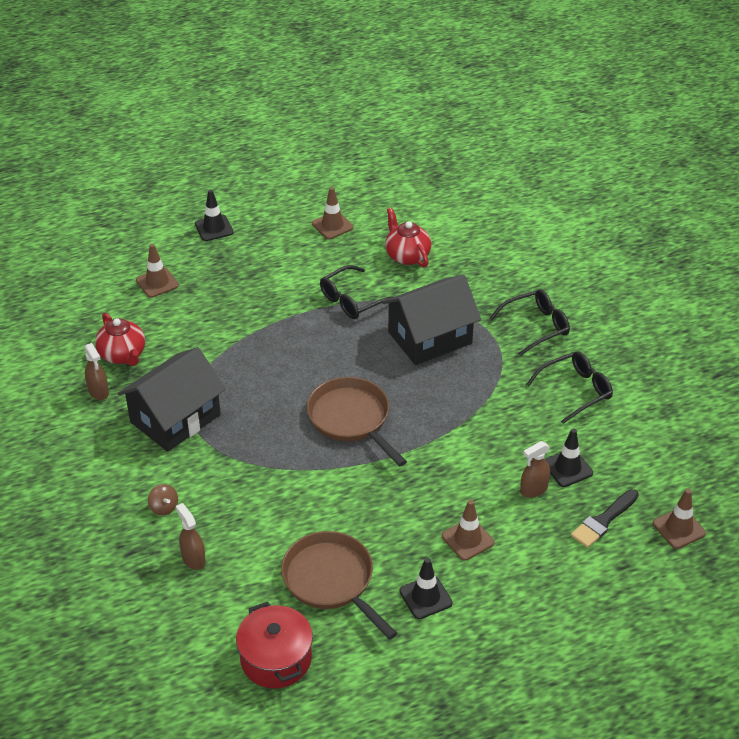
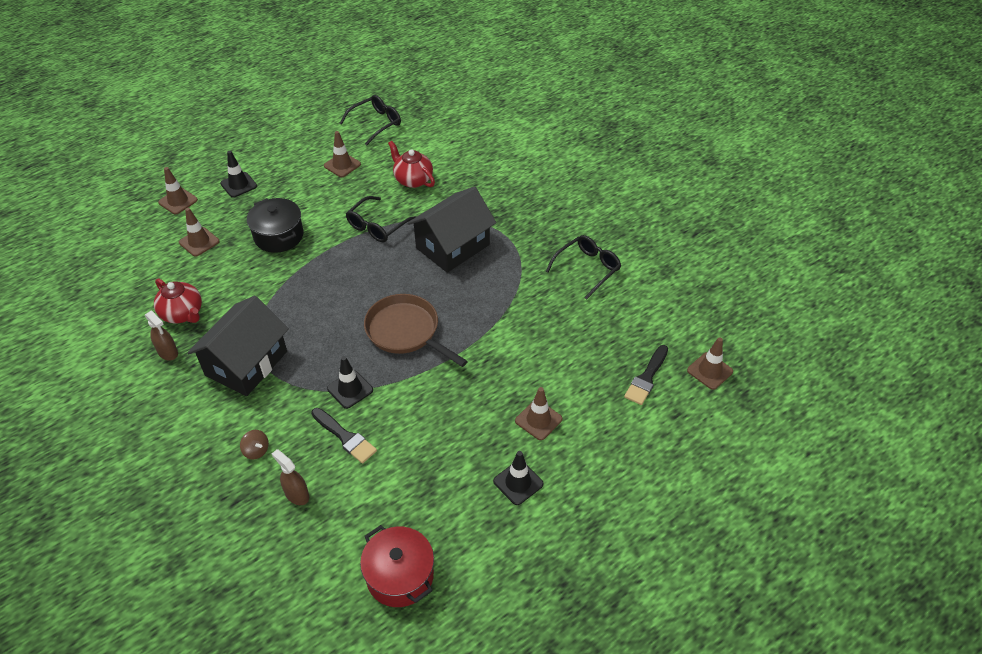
camera: 15 degrees left, 5 degrees up
brown pan [281,531,397,640] -> none
black glasses [489,290,570,356] -> black glasses moved to [339,95,401,145]
brown spray bottle [520,441,550,498] -> none
black traffic cone [545,428,593,487] -> black traffic cone moved to [327,356,373,409]
none -> brown traffic cone [158,167,198,215]
none -> black pot [247,198,303,253]
none -> black brush [311,408,377,463]

